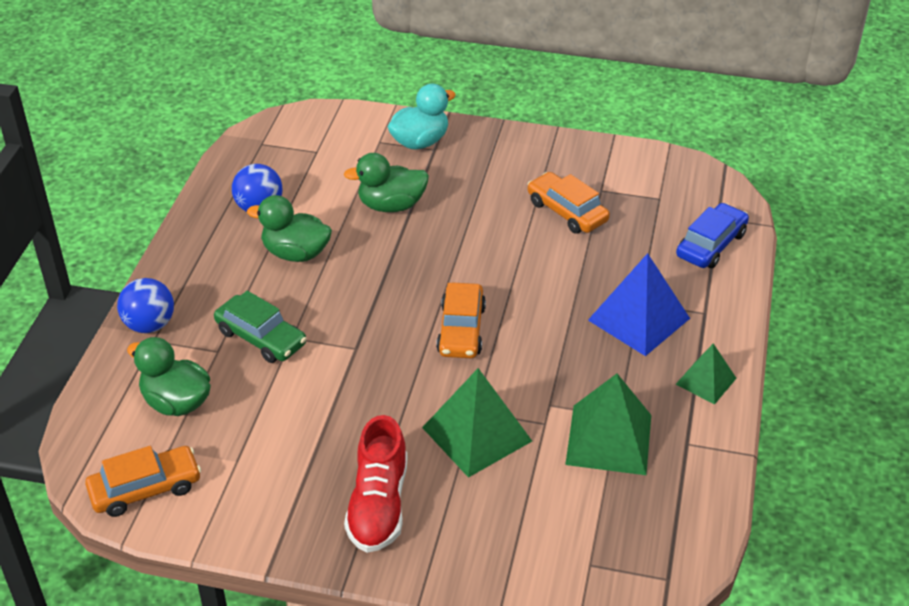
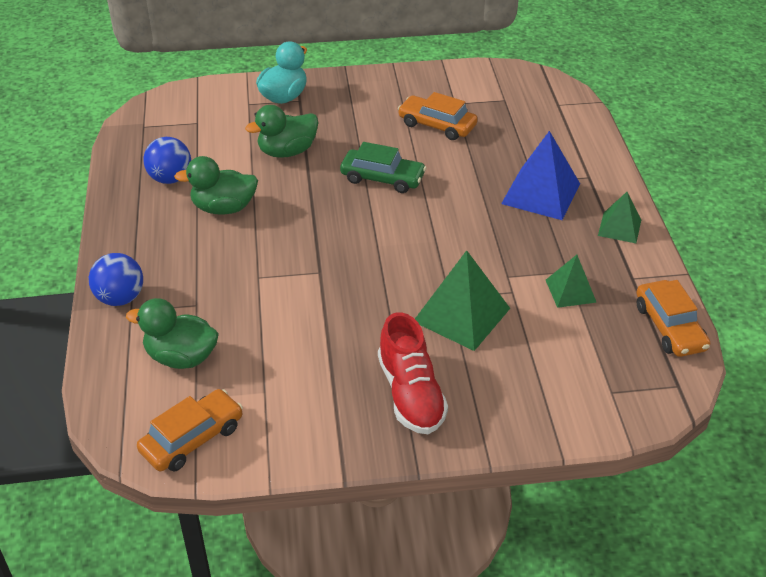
camera: 20 degrees left, 0 degrees up
green car [214,291,307,363] -> green car moved to [340,142,426,193]
orange car [436,282,486,358] -> orange car moved to [636,280,710,357]
green pyramid [565,374,651,475] -> green pyramid [546,255,597,308], size x0.58
blue car [676,203,749,268] -> none

